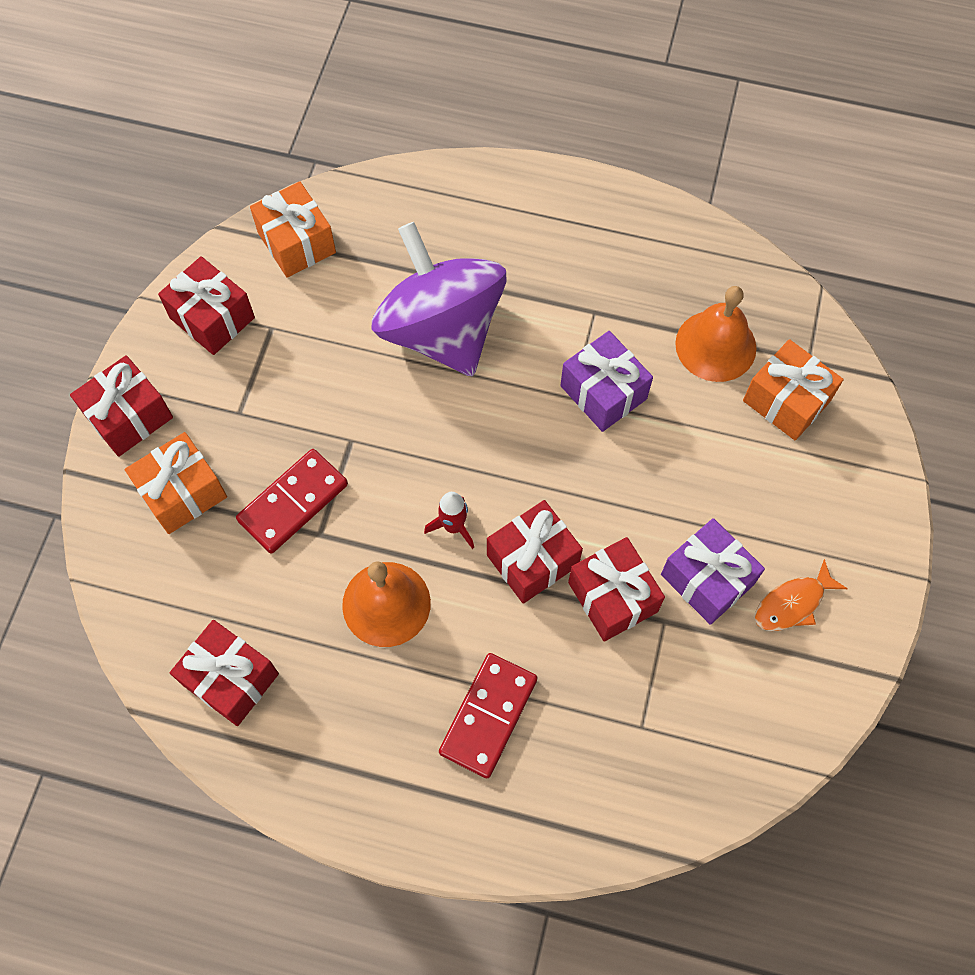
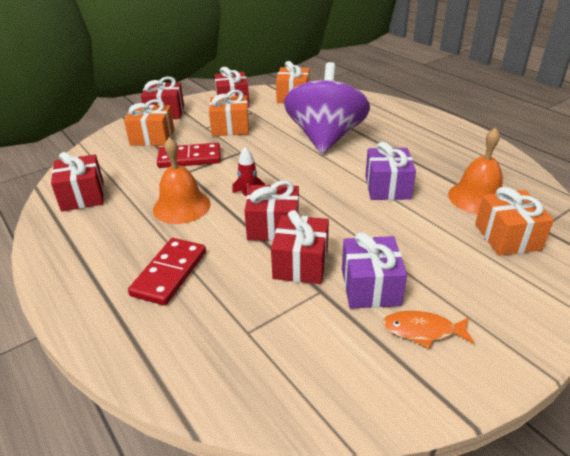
camera: 40 degrees right, 30 degrees down
red domino [439,653,537,778] -> red domino turned 45 degrees counterclockwise [128,238,206,306]
none -> orange gift [209,90,249,136]

